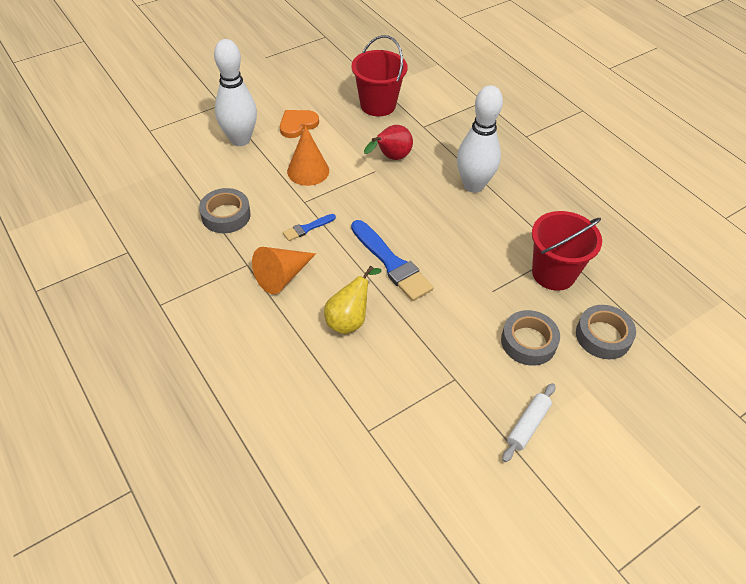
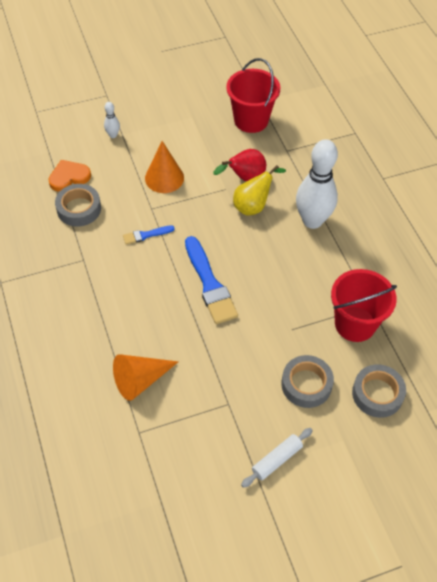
camera: 15 degrees right, 5 degrees up
white bowling pin [214,39,257,146] -> white bowling pin [104,102,120,138], size x0.42
orange cone [252,247,316,294] -> orange cone moved to [113,354,179,401]
orange heart [280,110,319,138] -> orange heart moved to [48,160,91,192]
yellow pear [324,266,382,334] -> yellow pear moved to [233,165,286,216]

